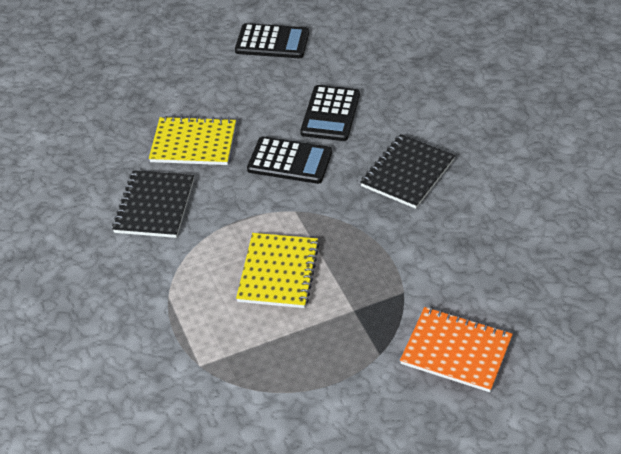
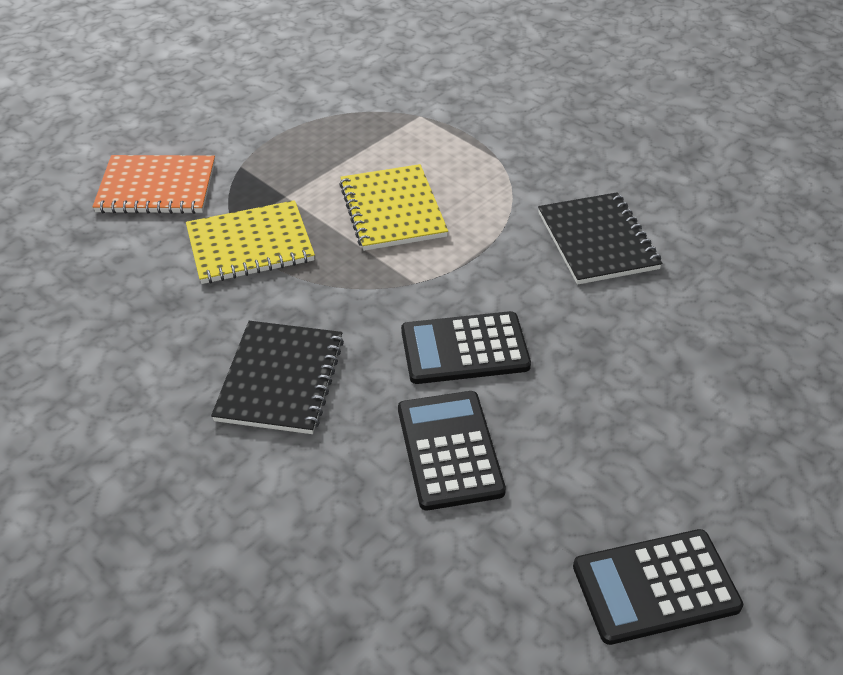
camera: 155 degrees right, 0 degrees up
yellow notebook [149,116,236,165] -> yellow notebook moved to [186,200,315,284]

